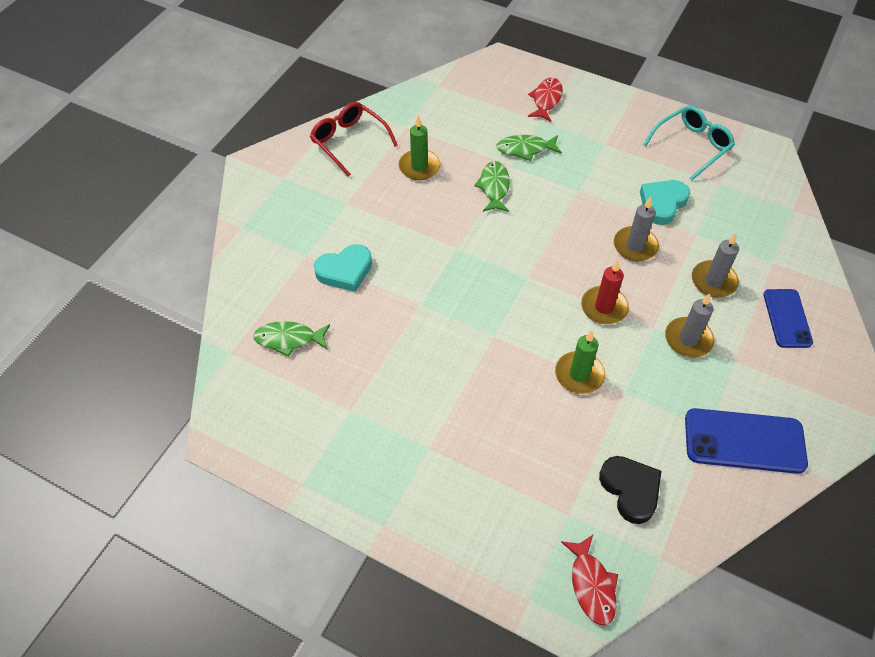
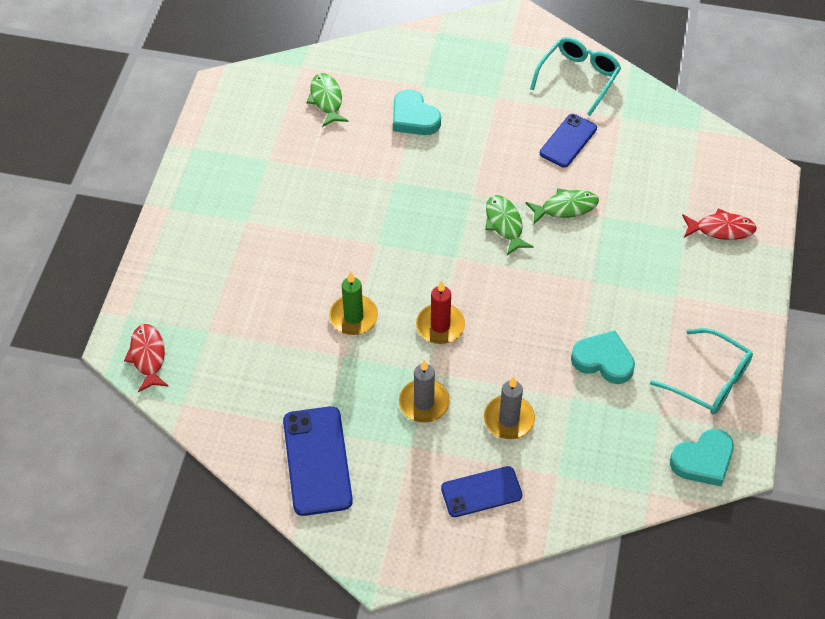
camera: 75 degrees right, 0 degrees up
red glasses [310,102,398,177] -> turquoise glasses [530,37,621,116]
green candle [399,115,440,180] -> blue phone [540,114,597,168]
green fish [496,135,562,161] -> green fish moved to [485,195,534,255]
red fish [561,535,618,626] -> red fish turned 105 degrees clockwise [124,324,169,392]
black heart [599,456,661,524] -> none
grey candle [614,197,659,261] -> none
none -> turquoise heart [670,429,734,486]

